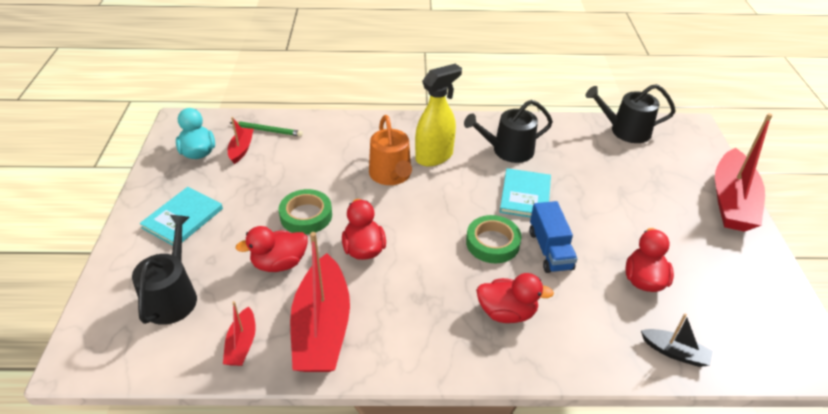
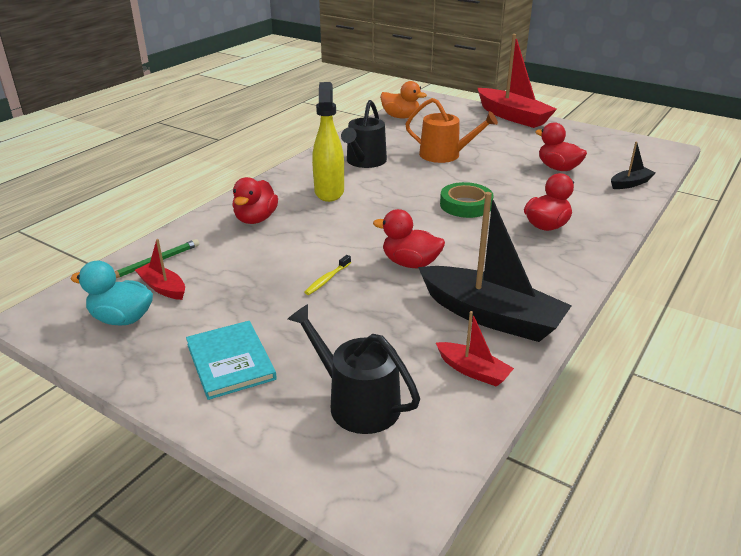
camera: 55 degrees left, 10 degrees down
red duck [236,226,308,272] -> red duck moved to [232,177,278,224]
green tape [278,189,332,235] -> yellow toothbrush [304,255,351,295]
red boat [290,232,350,372] -> black boat [418,192,572,342]
orange watering can [369,115,412,185] -> orange watering can moved to [405,98,498,163]
turquoise book [500,168,551,218] -> none
blue truck [529,201,578,273] -> none
black watering can [586,84,676,143] -> orange duck [380,81,427,118]

